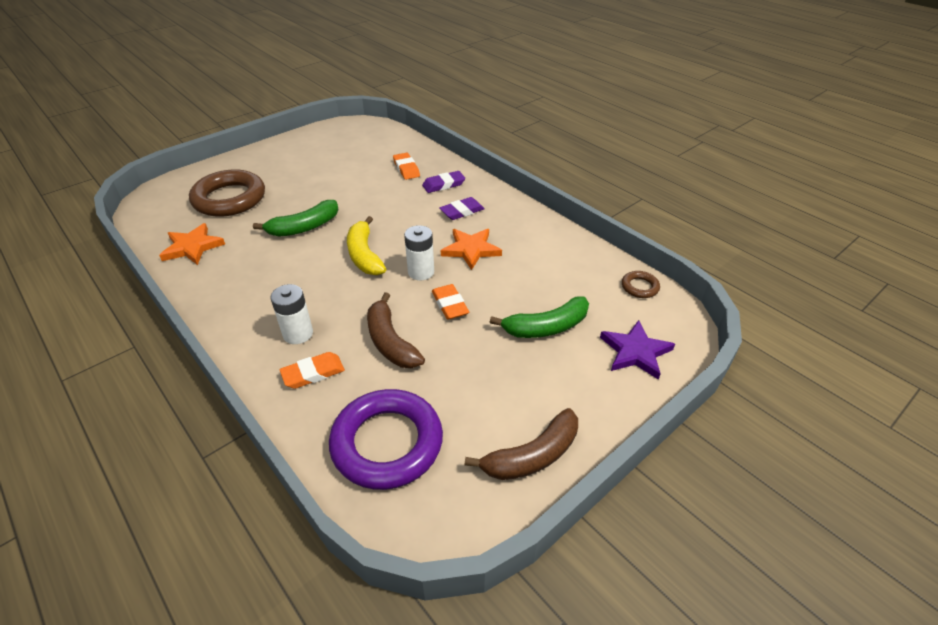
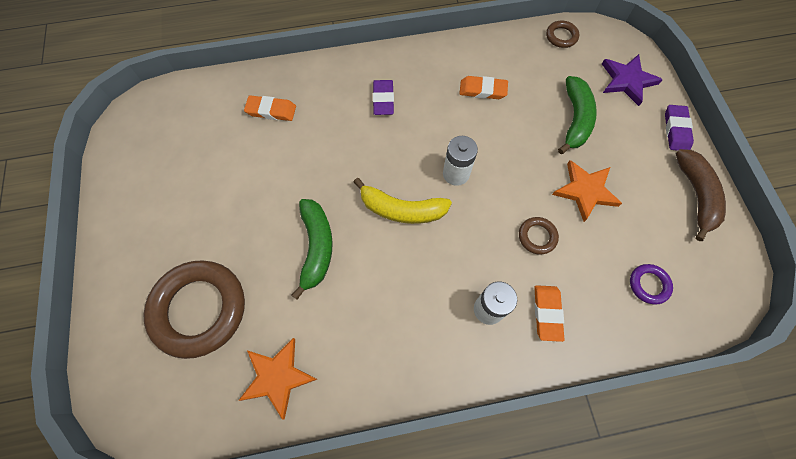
camera: 60 degrees left, 25 degrees up
purple ring [329,389,443,490] -> purple ring [630,264,673,304], size x0.44
brown banana [367,292,425,368] -> brown ring [519,217,559,255]
purple eraser [422,171,465,193] -> purple eraser moved to [665,105,694,151]
orange eraser [432,284,469,320] -> orange eraser moved to [459,76,508,99]
orange star [441,229,502,270] -> orange star moved to [552,160,622,222]

